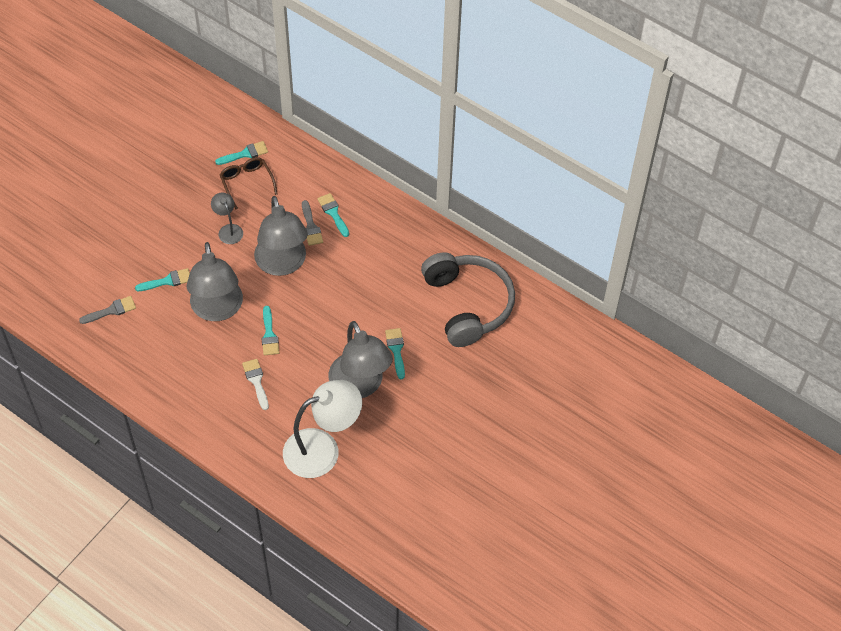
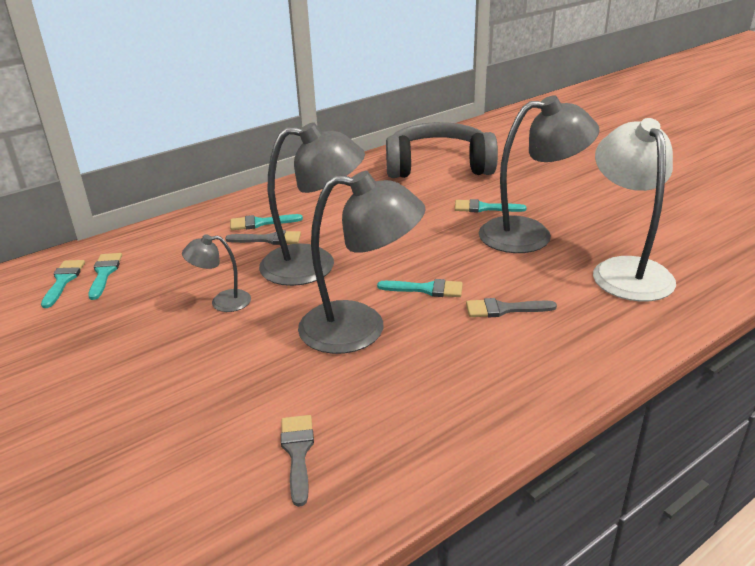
camera: 70 degrees left, 25 degrees down
turquoise brush [135,268,190,291] -> turquoise brush moved to [41,260,85,308]
brown glasses [220,157,278,209] -> none
white brush [242,359,269,410] -> grey brush [466,298,557,317]

